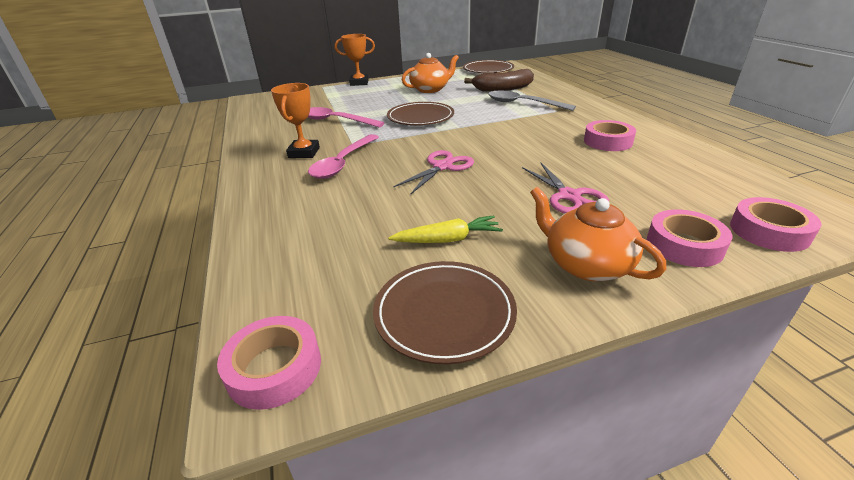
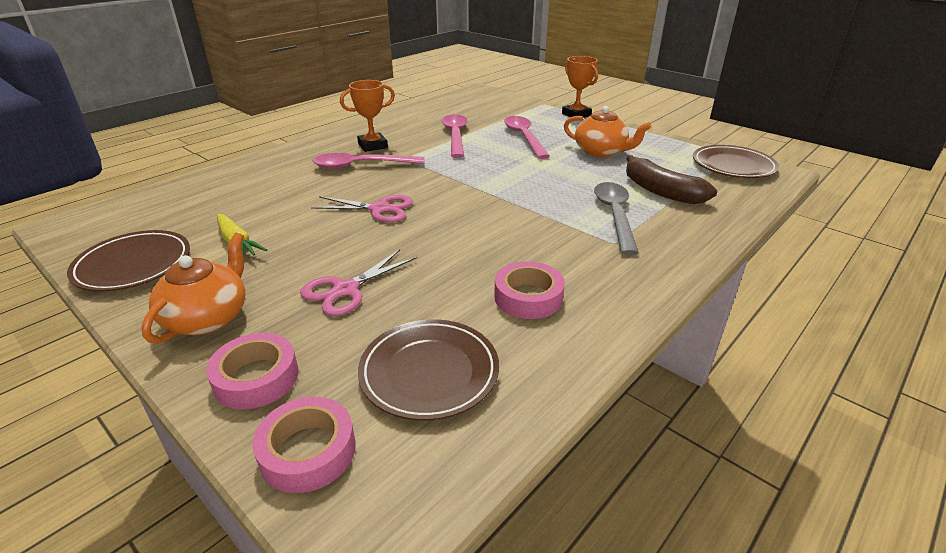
camera: 60 degrees right, 0 degrees up
pink tape [217,316,321,410] -> none
brown plate [387,102,454,125] -> brown plate moved to [358,319,499,421]
none -> pink spoon [504,116,550,159]

